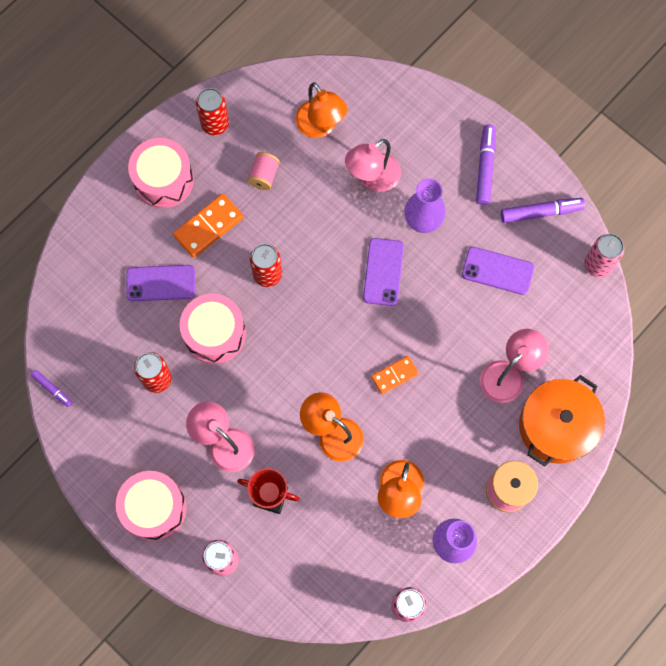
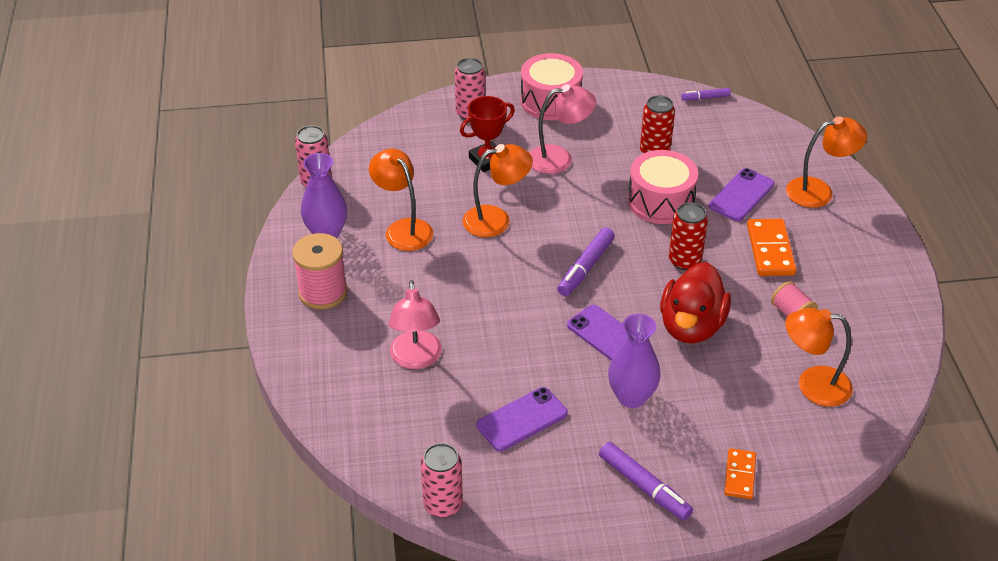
camera: 130 degrees right, 30 degrees down
pink drum [128,138,194,208] -> none
red can [196,88,229,135] -> none
pink lamp [345,139,401,192] -> none
orange domino [371,356,419,394] -> orange domino moved to [724,448,756,499]
purple marker [501,198,585,223] -> purple marker moved to [557,228,615,296]
orange pot [519,375,605,467] -> none
none -> red duck [660,262,731,344]
none -> orange lamp [786,116,867,208]

